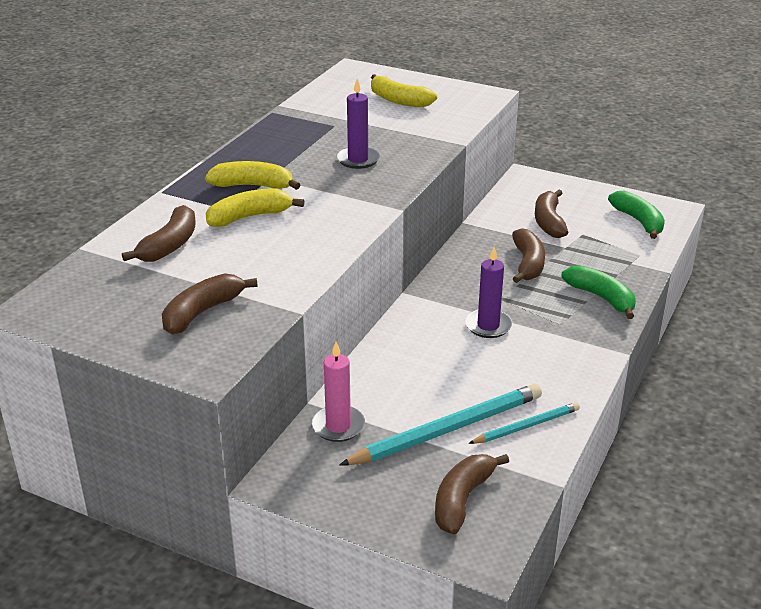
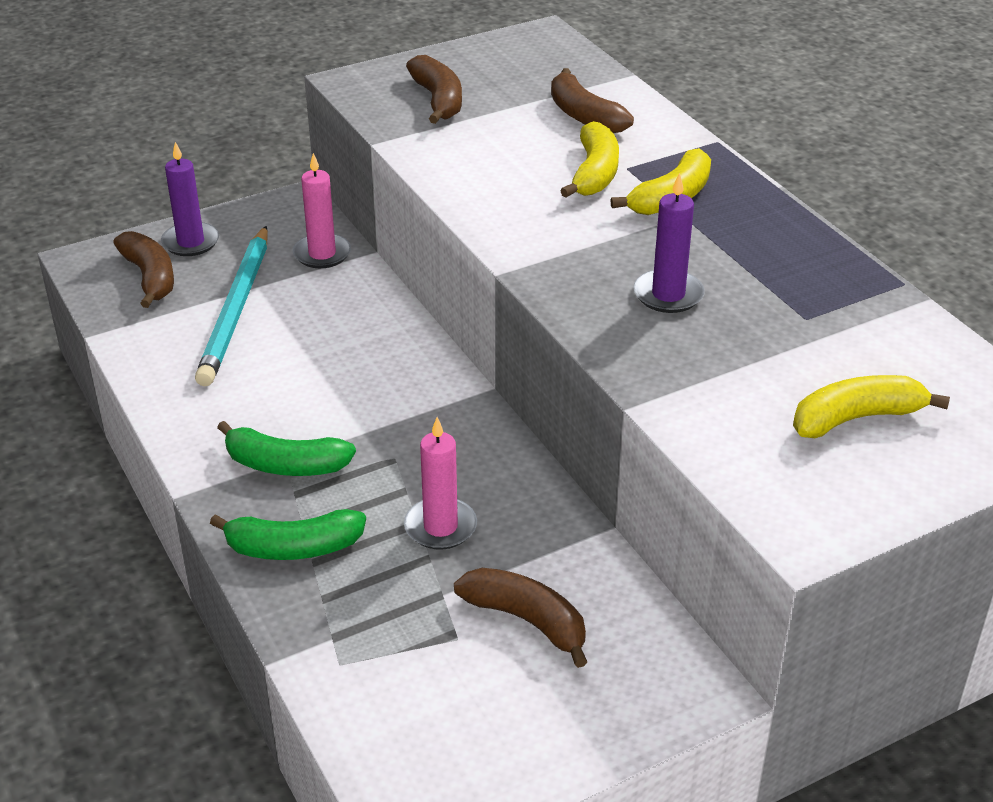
camera: 125 degrees right, 5 degrees up
purple candle [465,247,513,338] -> purple candle moved to [161,142,219,256]
turquoise pencil [468,402,580,444] -> none
brown banana [512,228,545,283] -> pink candle [404,417,477,550]
green banana [608,191,665,239] -> green banana moved to [217,421,356,476]

